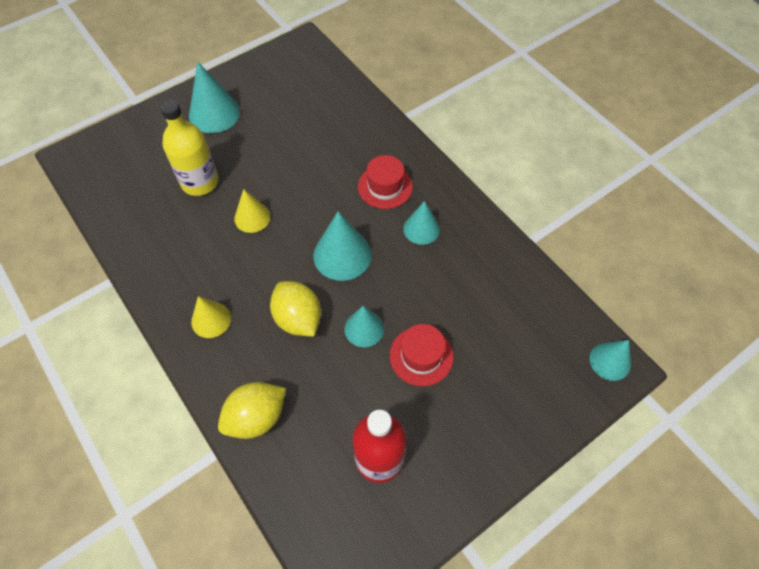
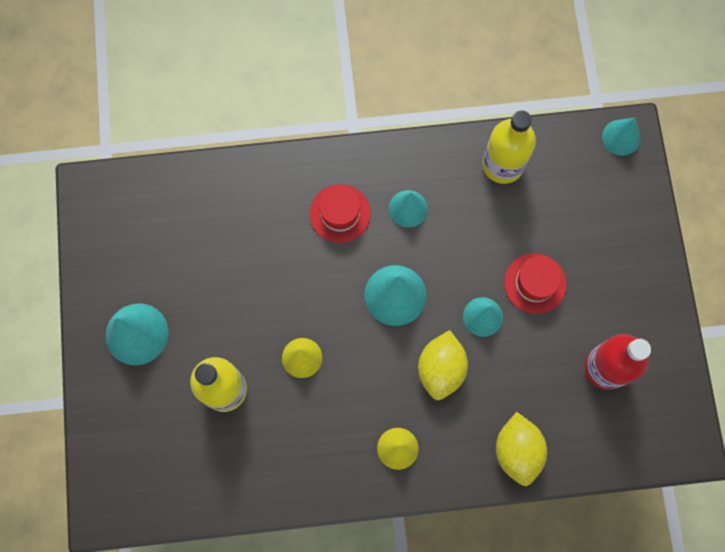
camera: 60 degrees left, 15 degrees up
yellow lemon [270,281,321,336] -> yellow lemon turned 75 degrees counterclockwise [418,330,468,400]
none -> yellow bottle [482,110,536,184]

